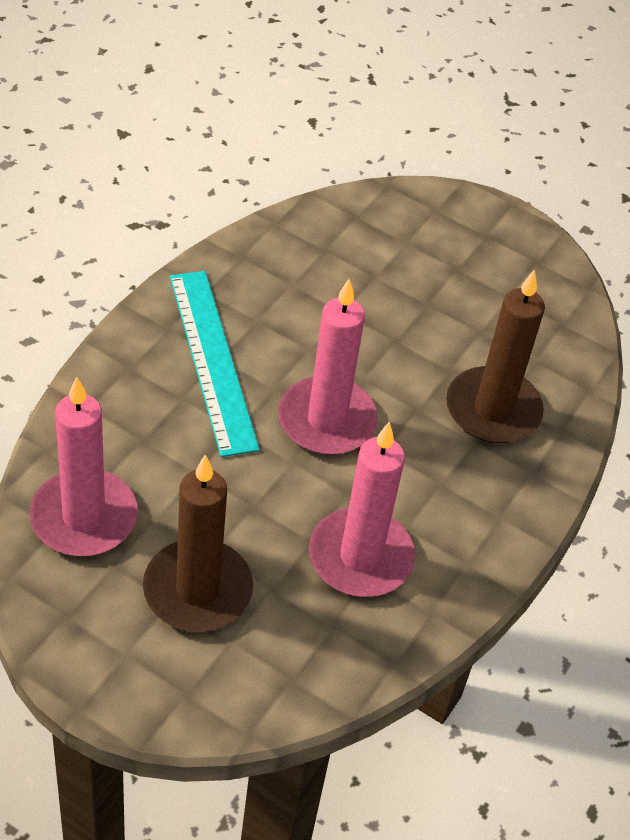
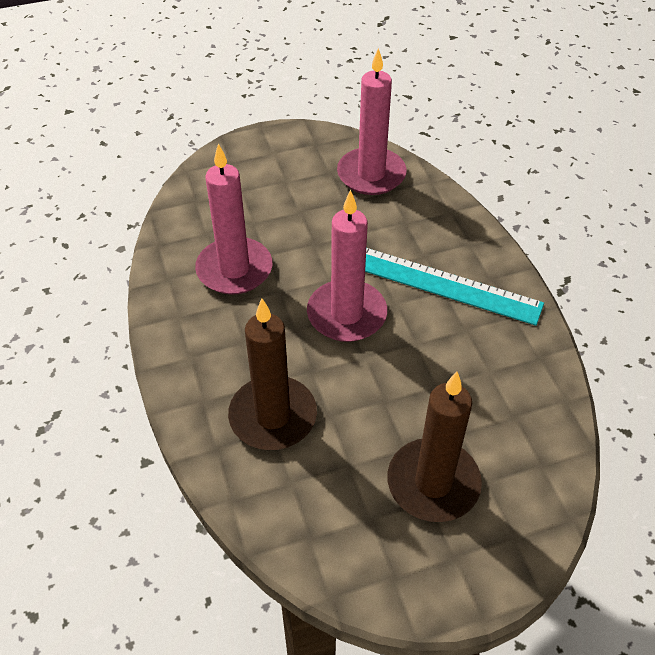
camera: 135 degrees right, 0 degrees up
brown candle [143,455,253,632] -> brown candle moved to [387,371,482,522]

